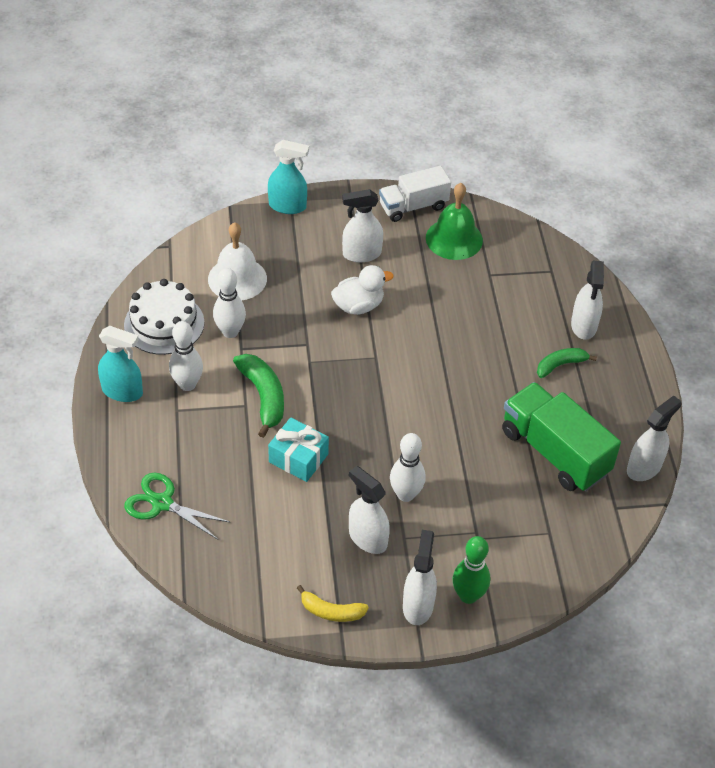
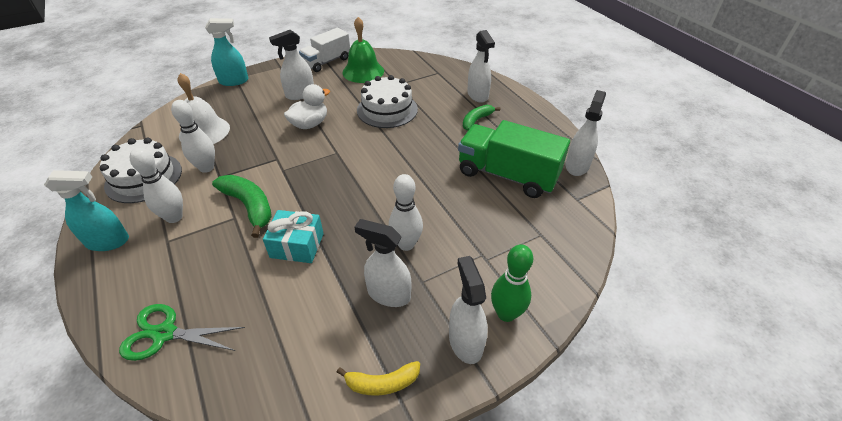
camera: 20 degrees left, 5 degrees down
none -> white cake [357,75,418,128]

